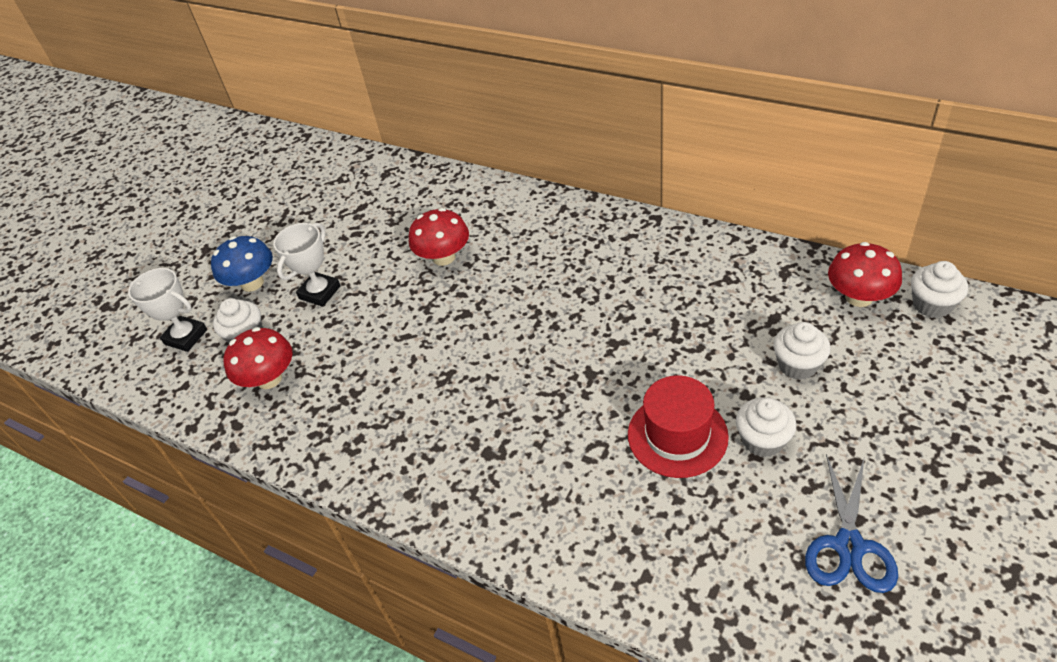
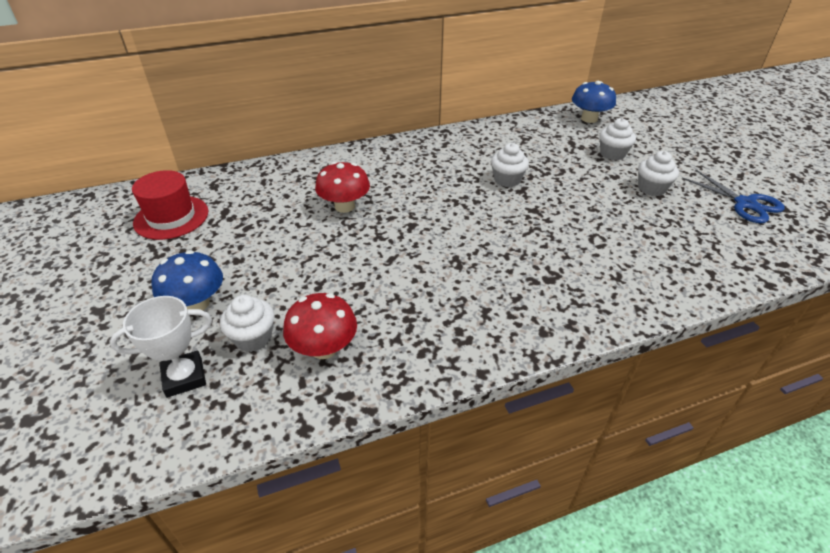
camera: 55 degrees left, 5 degrees down
white trophy [273,223,341,307] -> none
red hat [628,375,729,478] -> red hat moved to [132,170,208,240]
red mushroom [828,242,902,307] -> blue mushroom [572,81,616,123]
white cupcake [911,261,968,318] -> white cupcake moved to [491,143,529,187]

